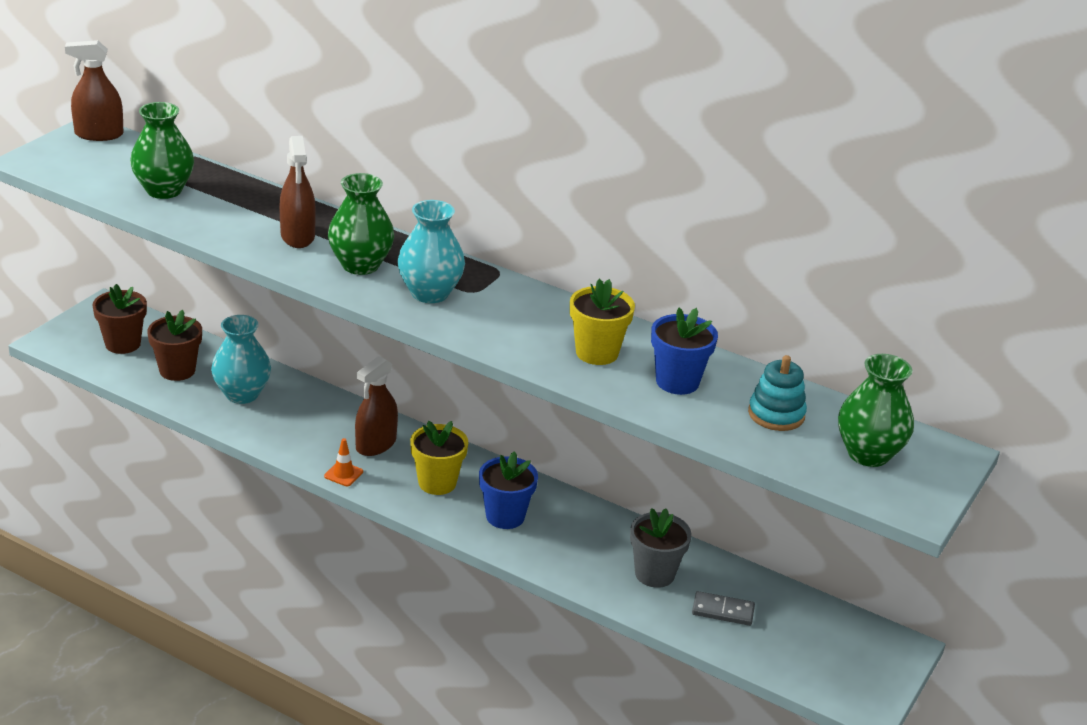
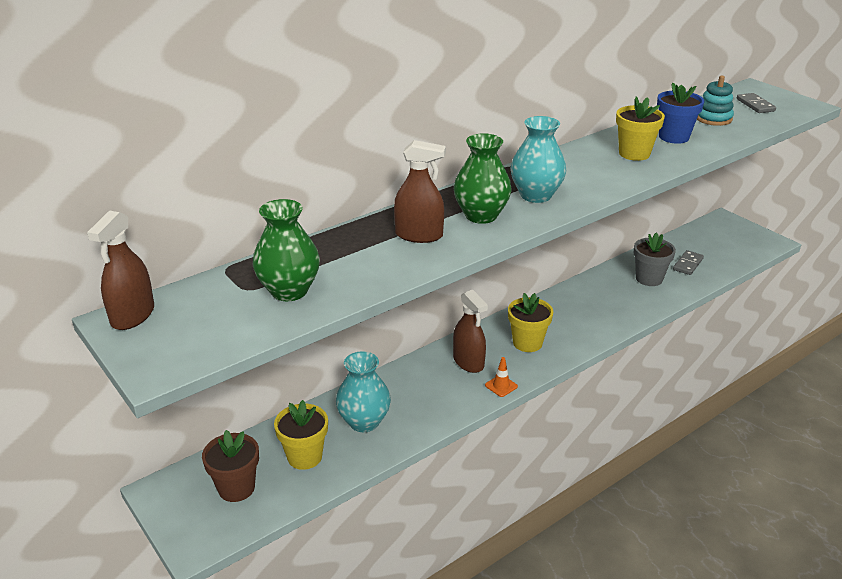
camera: 65 degrees left, 0 degrees up
brown flower pot [147,310,202,381] -> yellow flower pot [274,400,328,470]
blue flower pot [479,451,538,529] -> none
green vase [838,354,914,467] -> grey domino [737,93,776,113]

